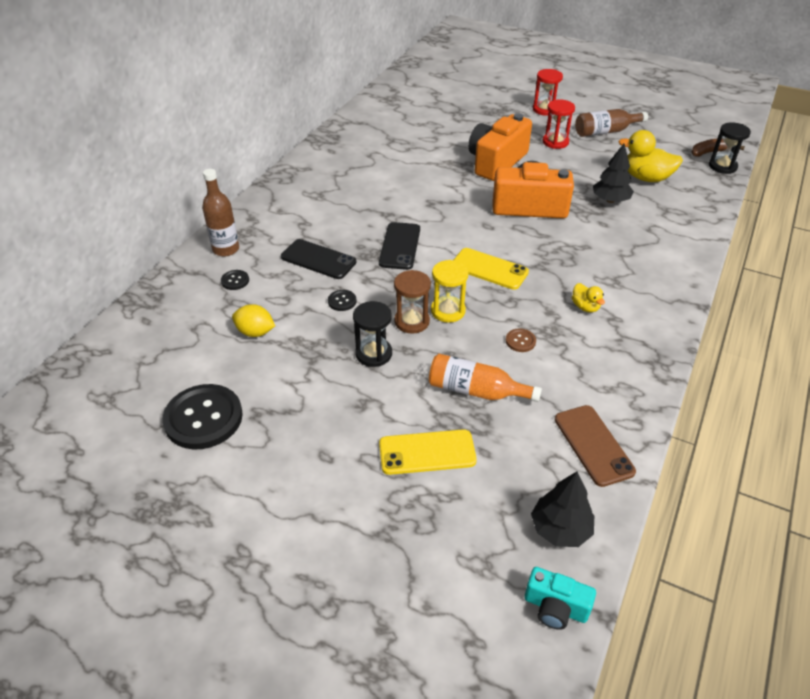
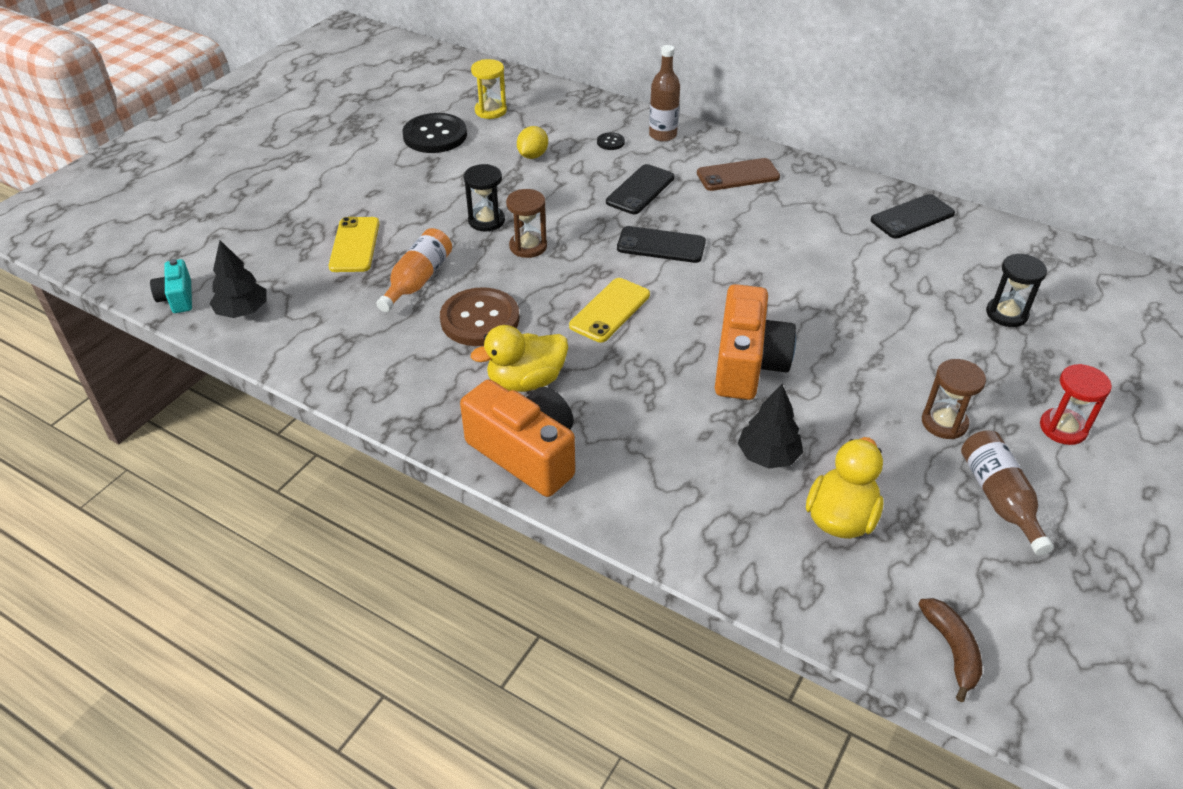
camera: 95 degrees right, 0 degrees up
black button [328,290,357,311] -> none
yellow hourglass [431,260,469,323] -> yellow hourglass moved to [471,59,507,119]
orange camera [468,113,532,181] -> orange camera moved to [460,379,575,497]
brown button [506,329,536,352] -> brown button [440,287,519,346], size x2.30
turquoise camera [525,567,596,630] -> turquoise camera turned 45 degrees counterclockwise [150,259,192,313]
red hourglass [543,99,575,149] -> brown hourglass [922,359,986,439]
brown phone [555,405,636,487] -> brown phone moved to [697,158,780,191]
yellow duck [572,283,605,312] -> yellow duck [471,325,568,392], size x1.92
black hourglass [709,122,751,174] -> black hourglass moved to [986,254,1047,327]
none -> black phone [871,194,955,239]

